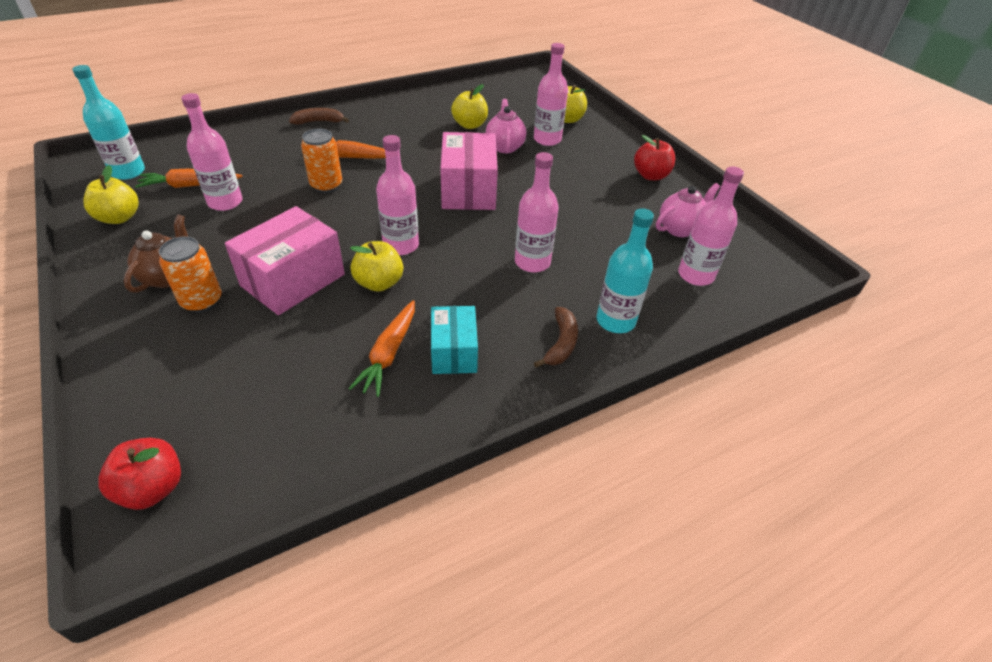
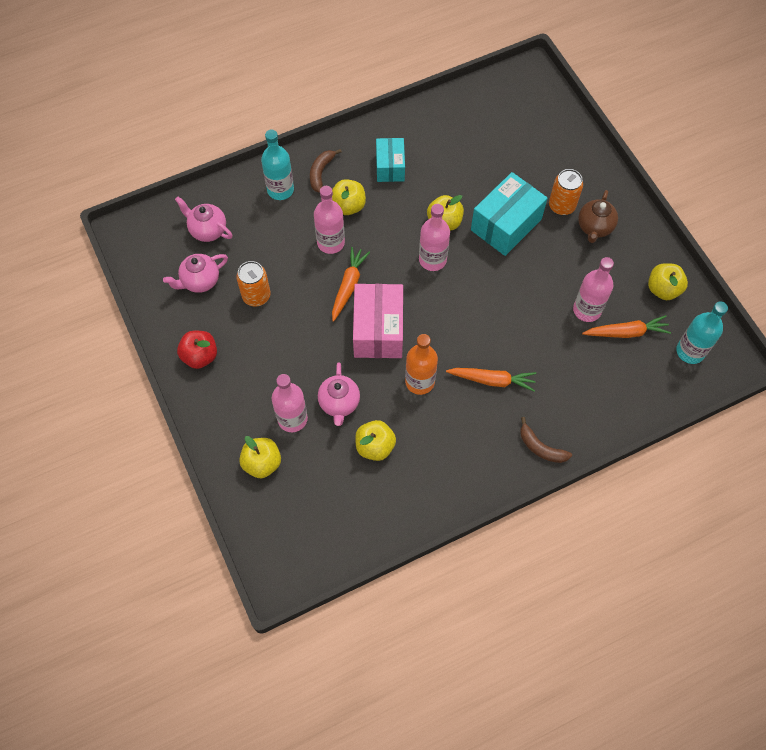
camera: 175 degrees left, 20 degrees up
red apple [98,438,181,510] -> none
pink box [225,206,345,315] -> turquoise box [471,172,548,256]
brown banana [289,108,349,124] -> brown banana turned 45 degrees clockwise [520,417,572,463]
orange can [301,128,342,193] -> orange can moved to [236,261,270,307]
orange carrot [348,300,415,397] -> orange carrot moved to [332,247,370,322]
pink bottle [678,166,744,286] -> pink teapot [175,197,233,242]
none -> yellow apple [332,179,366,215]
none -> orange bottle [405,334,438,395]

